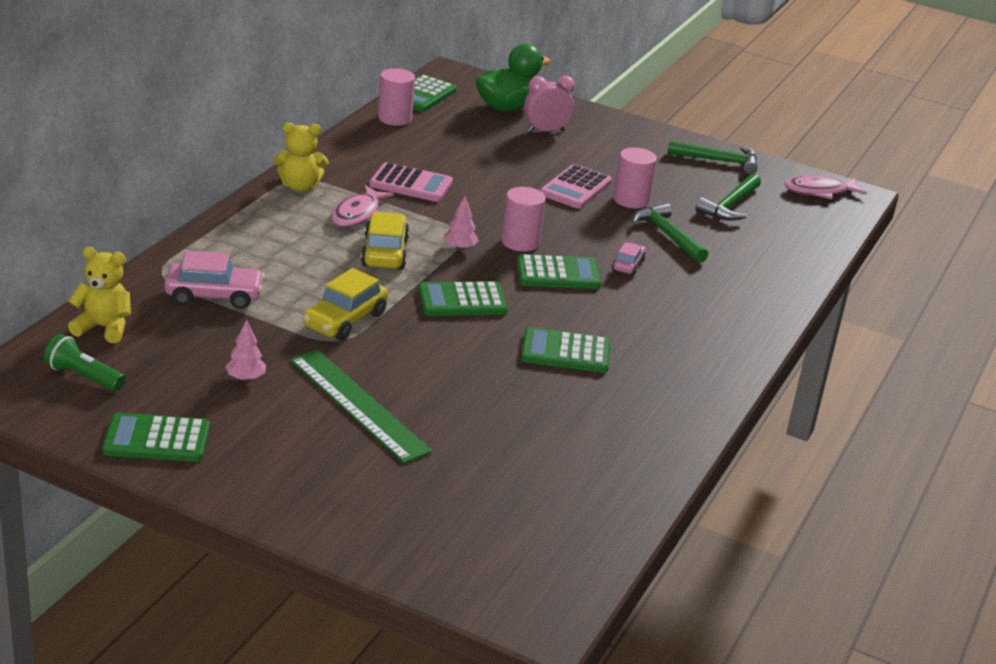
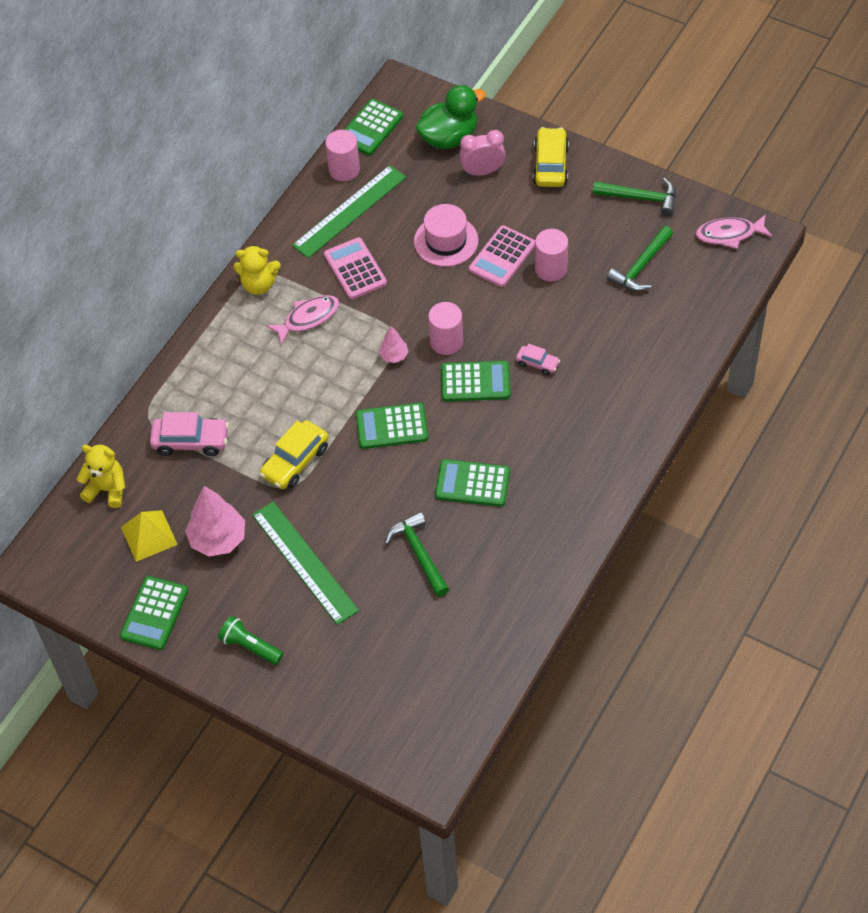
camera: 10 degrees right, 25 degrees up
green flashlight [44,334,126,391] -> green flashlight moved to [218,616,283,665]
green calculator [102,413,210,462] -> green calculator turned 75 degrees counterclockwise [120,576,188,650]
pink tree [225,320,266,381] -> pink tree [185,486,245,557], size x1.90
pink fish [331,185,394,227] -> pink fish turned 150 degrees counterclockwise [266,295,339,345]
yellow car [361,212,409,269] -> yellow car moved to [533,127,569,187]
pink calculator [369,162,453,202] -> pink calculator turned 135 degrees counterclockwise [324,237,387,299]
pink car [612,242,646,275] -> pink car turned 90 degrees clockwise [516,344,560,375]
green hammer [632,203,708,263] -> green hammer moved to [385,512,449,597]
none -> yellow pyramid [121,510,178,562]
none -> green ruler [292,165,406,258]
none -> pink hat [414,204,478,267]

